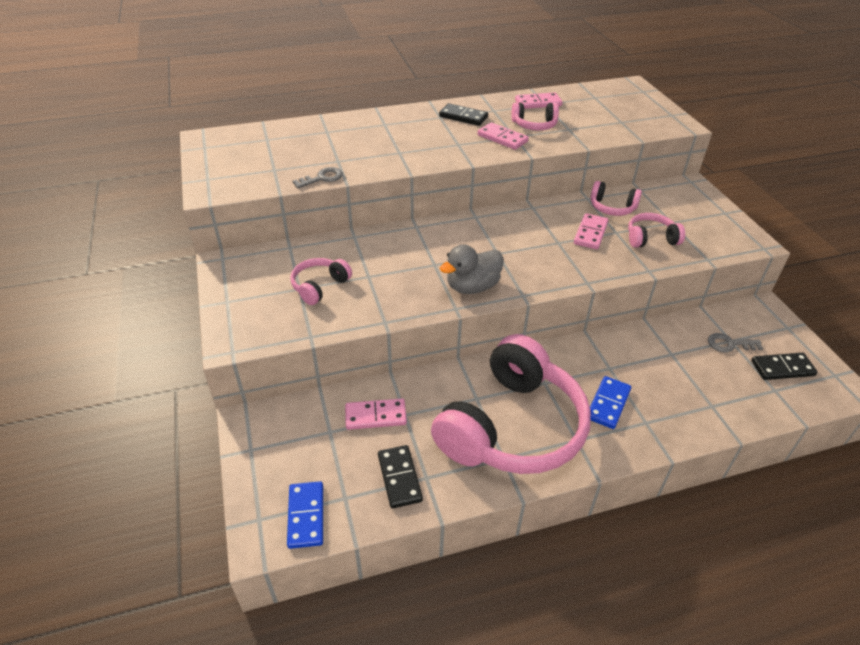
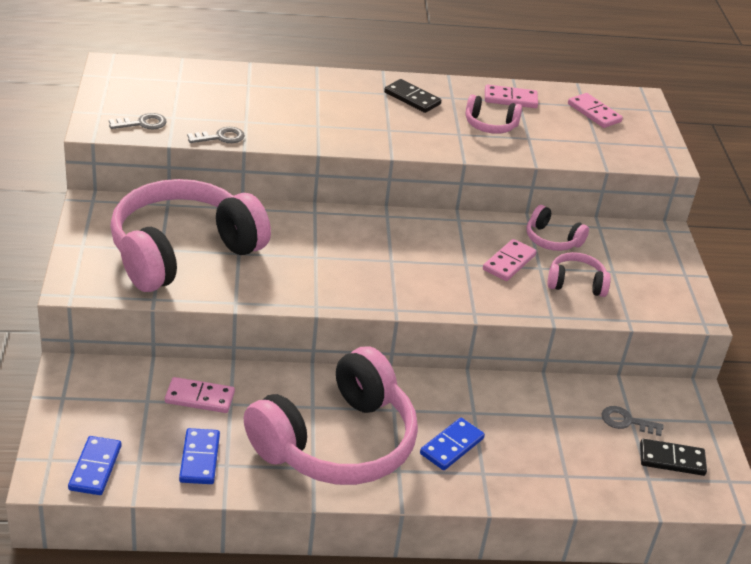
camera: 10 degrees right, 5 degrees down
pink headphones [290,258,352,305] -> pink headphones [110,179,271,292], size x2.35
black domino [378,445,423,508] -> blue domino [179,428,220,484]
grey duck [440,244,504,294] -> none
pink domino [478,123,529,150] -> pink domino moved to [568,93,623,128]
none -> grey key [109,113,167,130]

